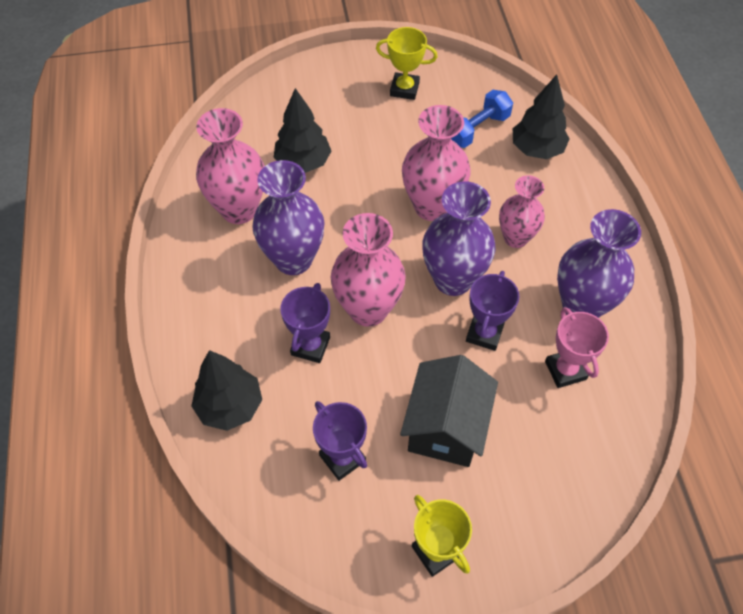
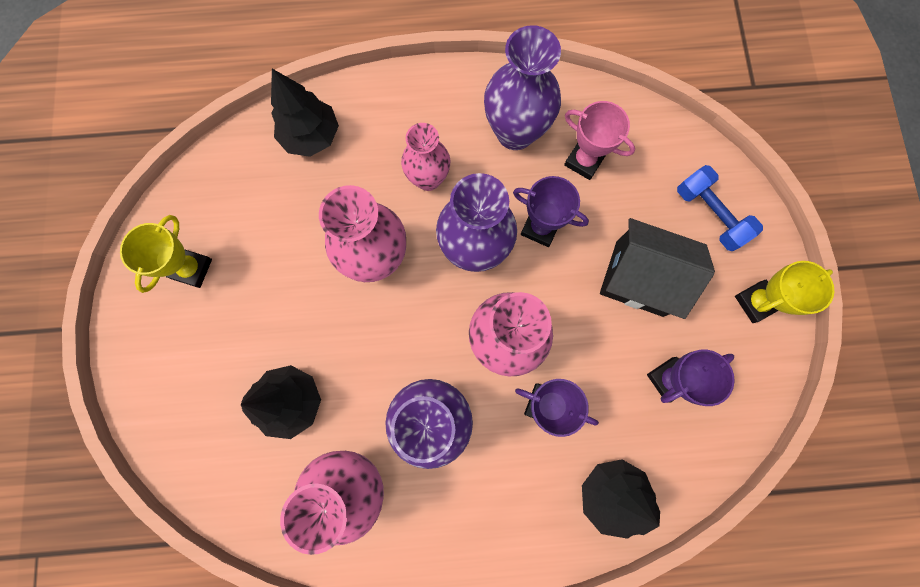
camera: 85 degrees left, 20 degrees up
blue dumbbell [451,90,513,148] -> blue dumbbell moved to [677,165,763,251]
pink trophy [545,307,609,388] -> pink trophy turned 45 degrees clockwise [564,101,635,180]

